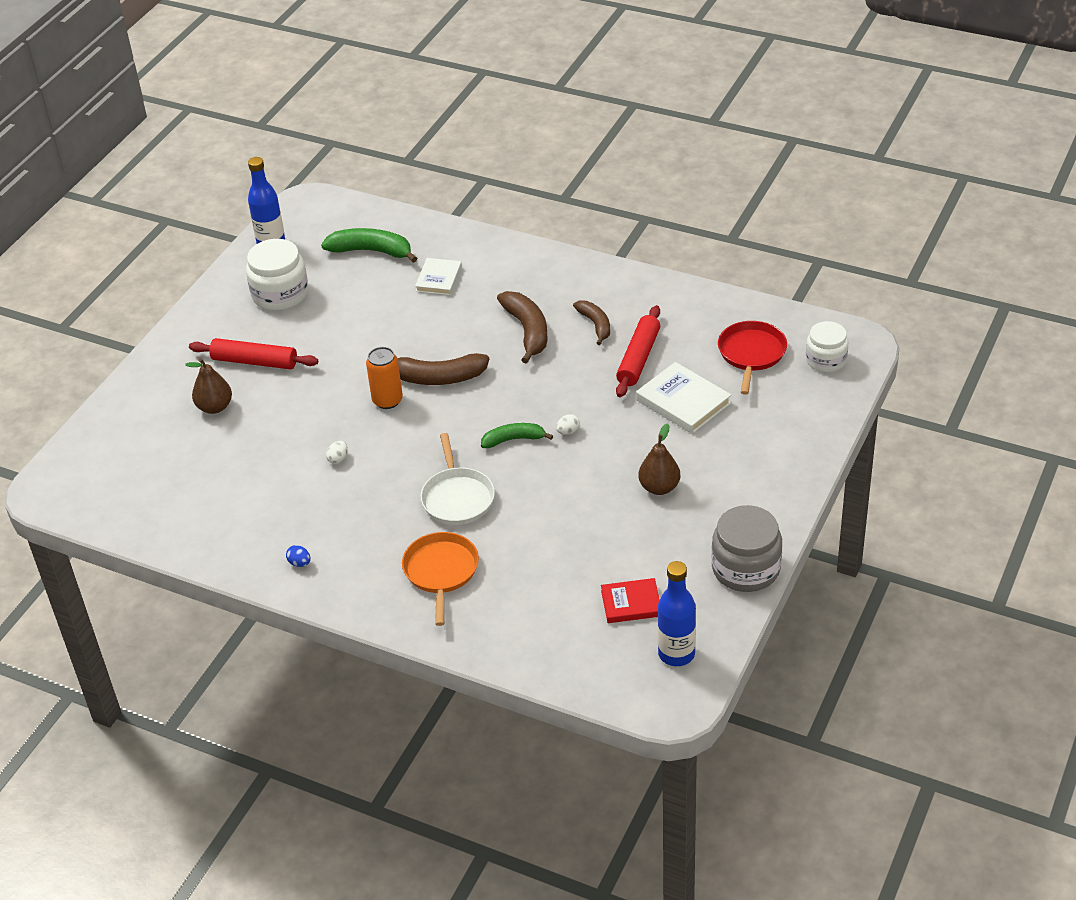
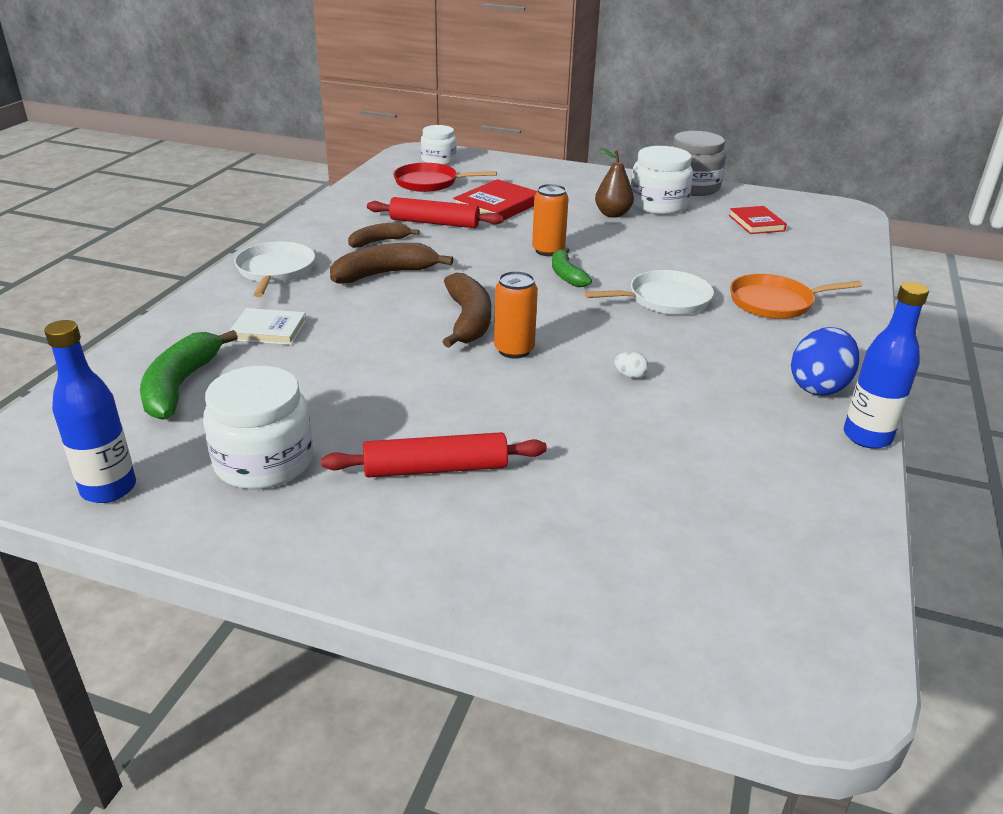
camera: 100 degrees left, 10 degrees down
brown pear [185,358,232,414] -> none
red rolling pin [189,338,318,369] -> red rolling pin turned 75 degrees clockwise [321,432,547,477]
blue egg [286,545,310,567] -> blue egg [791,327,860,396], size x2.35
white egg [556,414,580,435] -> orange can [532,184,569,256]
white book [636,362,731,434] -> red book [453,179,537,220]
blue bottle [658,561,696,666] -> blue bottle moved to [844,282,929,449]
none -> white pan [234,242,315,297]
none -> white jar [631,146,693,215]

